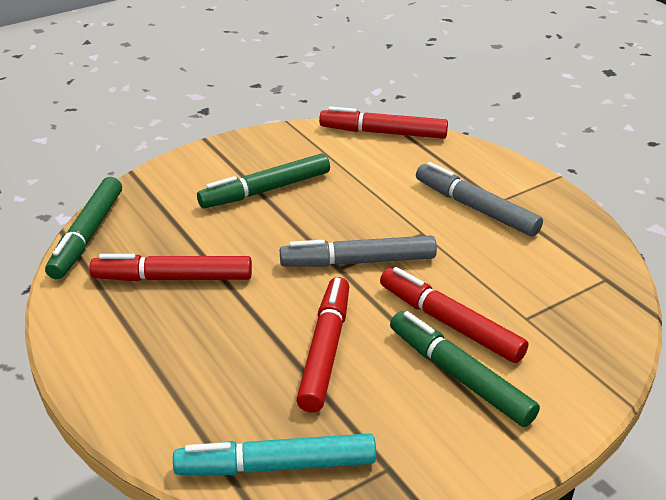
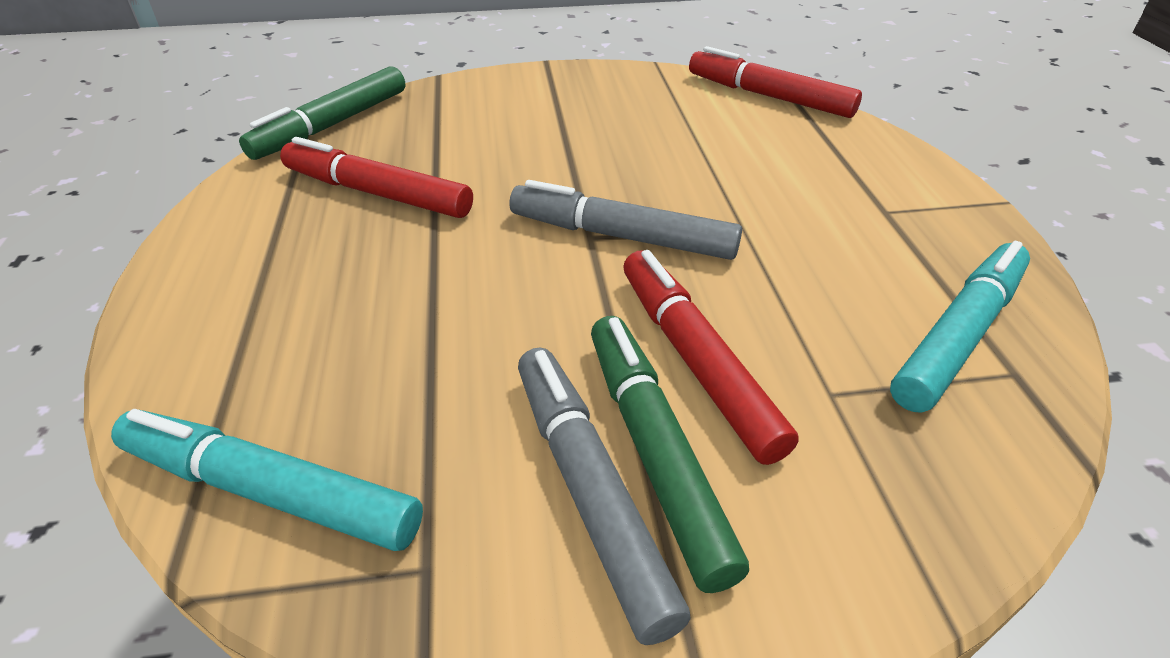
camera: 25 degrees right, 5 degrees up
green marker [197,153,330,208] -> none
red marker [296,277,349,412] -> none
grey marker [416,162,543,237] -> grey marker moved to [518,348,691,645]
none -> turquoise marker [890,241,1030,413]

